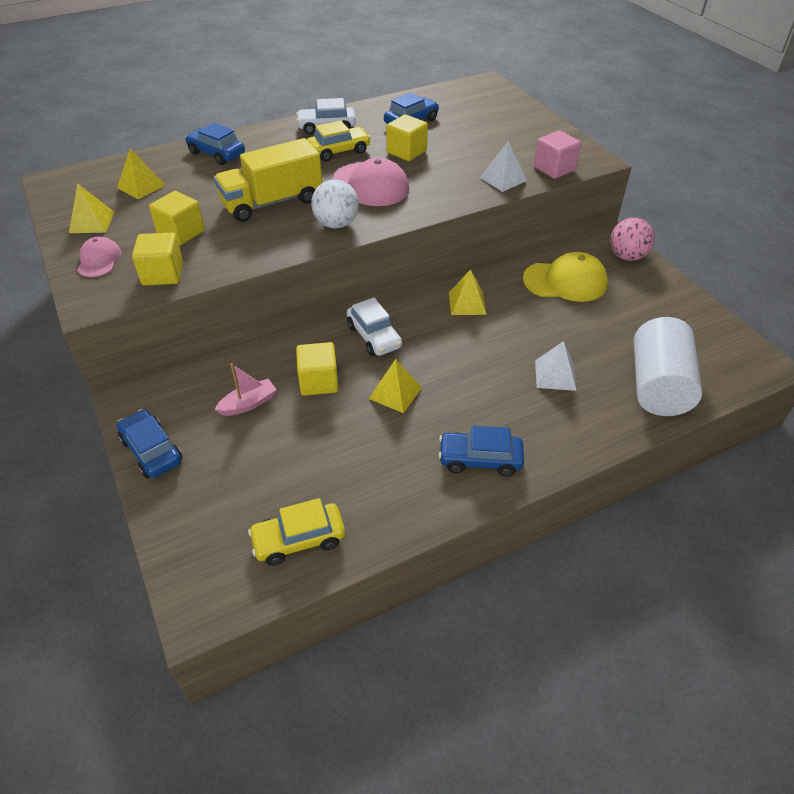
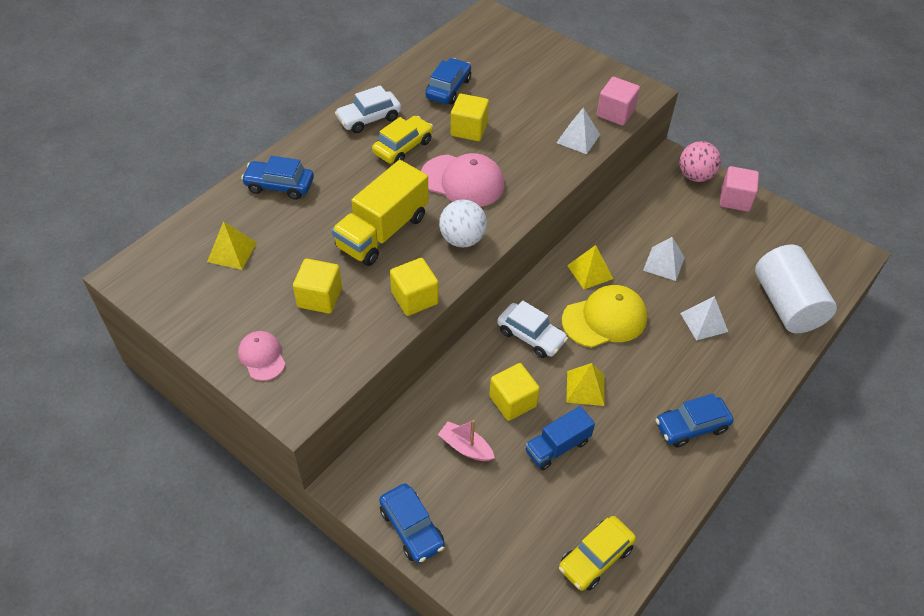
camera: 25 degrees left, 5 degrees up
yellow pyramid [69,183,114,233] -> none
blue car [117,409,183,478] -> blue car turned 150 degrees counterclockwise [379,483,445,563]
yellow cube [132,233,183,286] -> yellow cube moved to [390,258,439,316]
pink boat [215,363,277,416] -> pink boat turned 90 degrees counterclockwise [438,420,495,461]
yellow cap [523,252,608,302] -> yellow cap moved to [562,285,647,348]
none -> blue truck [525,406,595,470]
none -> white pyramid [643,237,685,281]
none -> pink cube [720,166,759,212]

